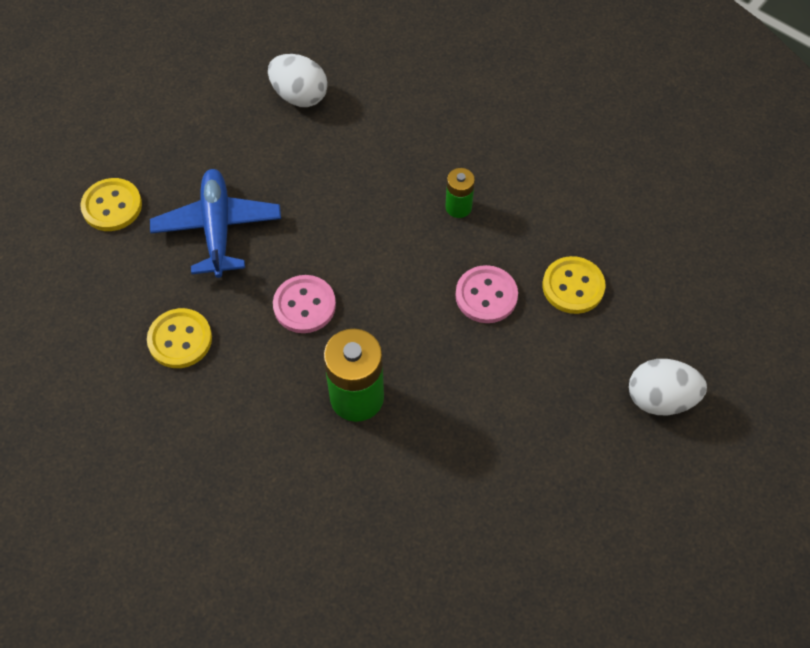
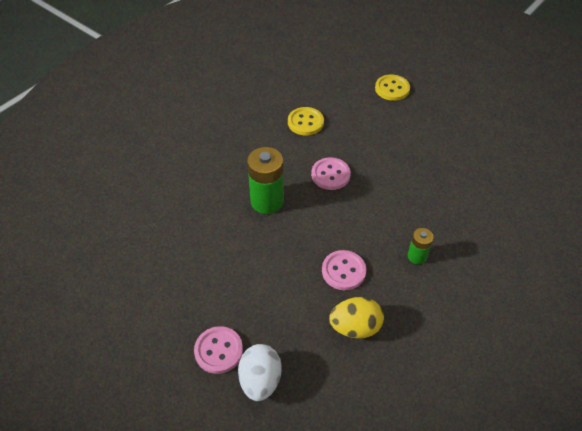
camera: 90 degrees right, 10 degrees down
blue plane [150,169,281,278] -> none
white egg [268,54,328,107] -> none
yellow button [543,256,605,314] -> yellow egg [329,297,384,339]
none -> pink button [194,326,243,374]

